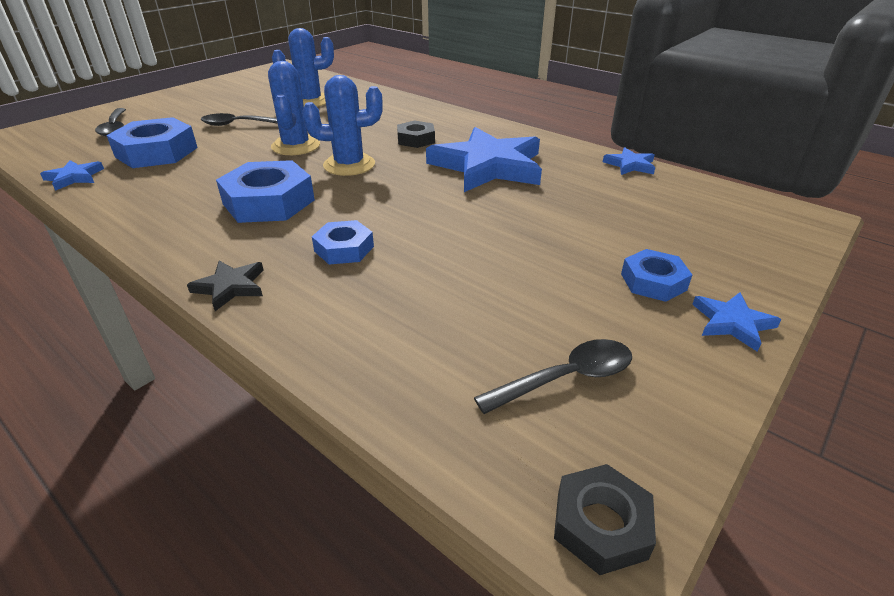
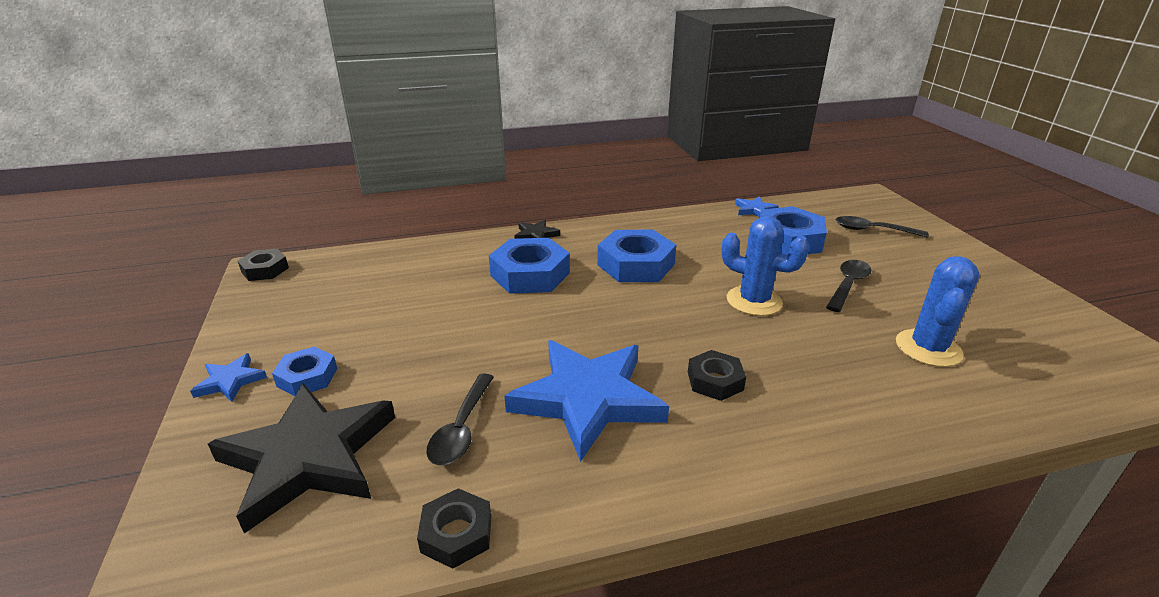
camera: 125 degrees right, 5 degrees down
blue cactus [302,75,383,176] -> none
blue nut [312,220,374,265] -> blue nut [489,238,570,294], size x1.75
black spoon [474,339,632,414] -> black spoon moved to [426,373,494,465]
blue star [603,147,655,175] -> black nut [417,488,491,569]
none -> black star [208,383,395,534]

